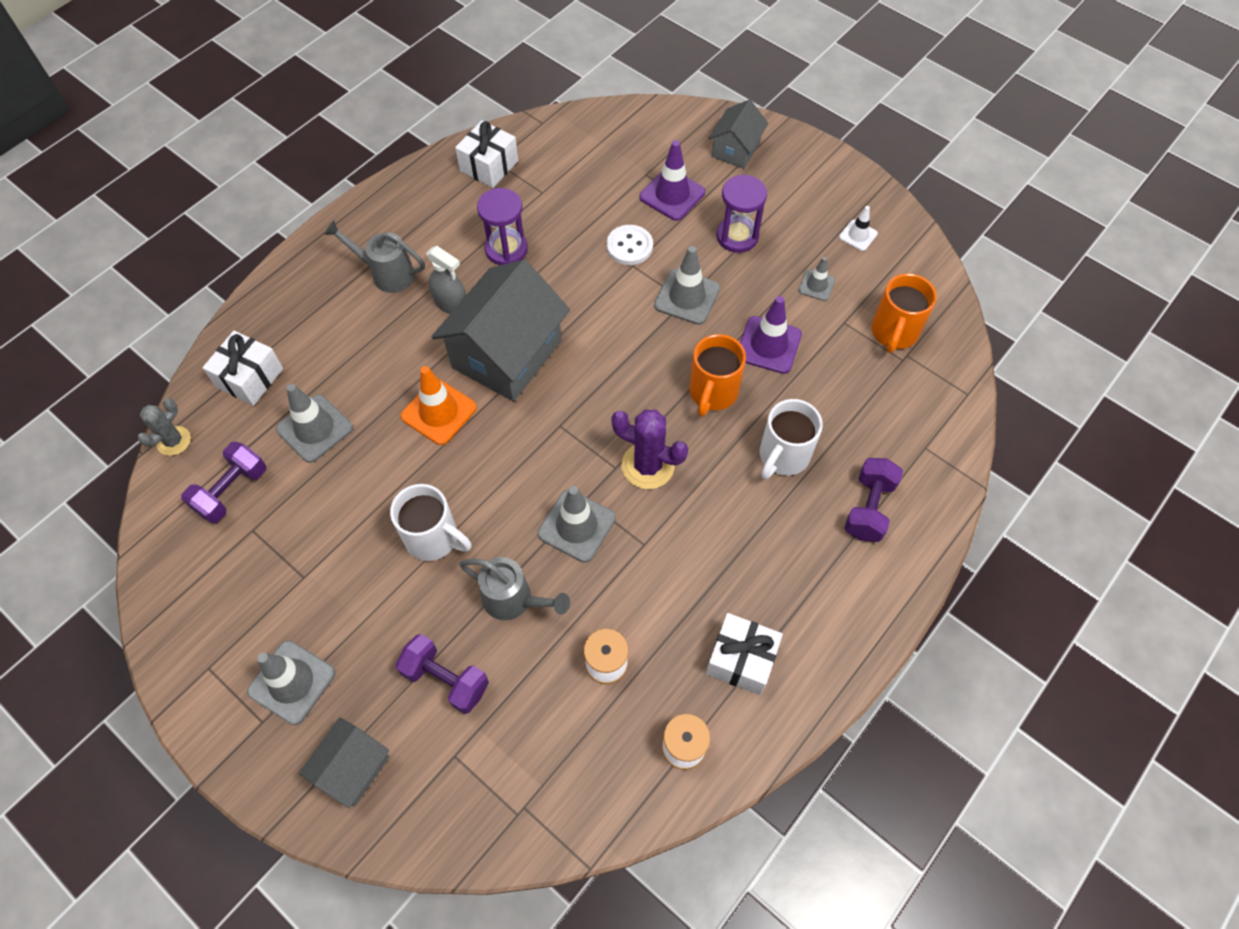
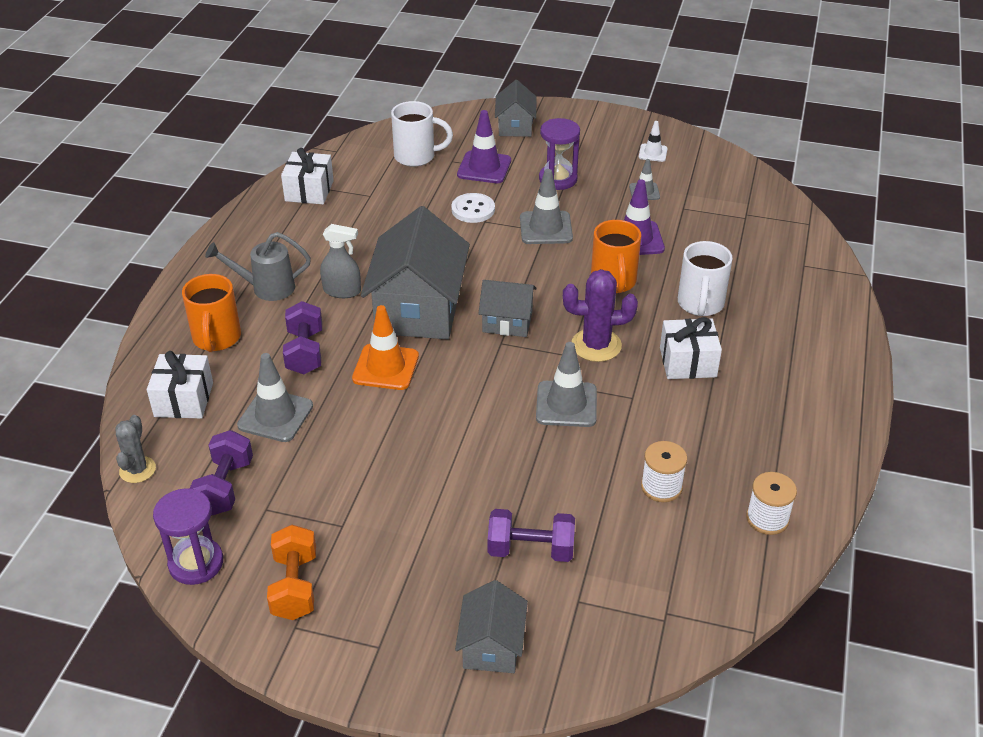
camera: 25 degrees left, 20 degrees down
grey traffic cone [247,641,335,725] -> none
white mug [390,484,472,561] -> white mug moved to [391,101,453,167]
grey watering can [459,557,570,620] -> none
purple hourglass [477,188,528,265] -> purple hourglass moved to [153,488,223,585]
white gift [706,613,783,695] -> white gift moved to [660,317,722,379]
purple dumbbell [844,458,903,542] -> purple dumbbell moved to [283,301,322,374]
orange mug [872,273,937,353] -> orange mug moved to [182,274,241,352]
none -> orange dumbbell [267,525,316,620]
none -> grey house [478,280,537,337]

